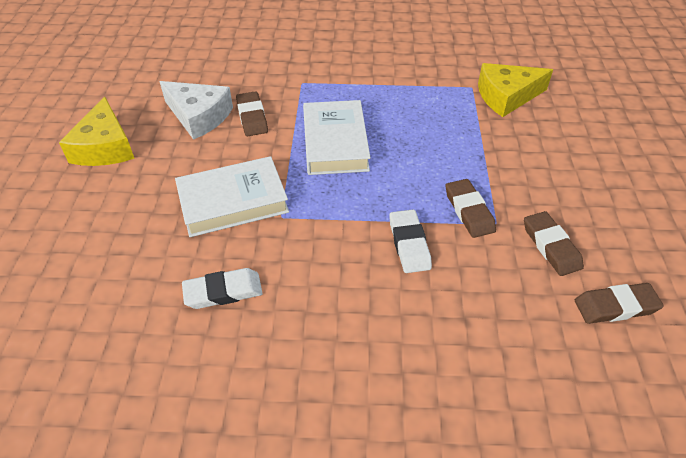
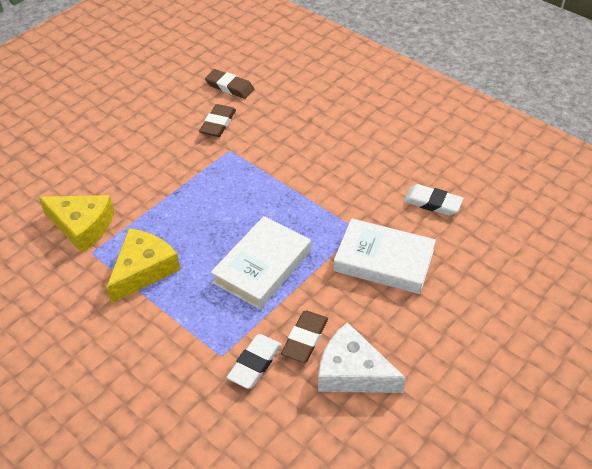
camera: 140 degrees left, 0 degrees up
yellow cheese [59,97,135,166] -> yellow cheese moved to [106,228,181,303]
white cheese [159,81,233,140] -> white cheese turned 45 degrees counterclockwise [318,322,406,393]
white eraser [389,210,432,273] -> white eraser moved to [227,334,282,389]
brown eraser [446,179,496,238] -> none

